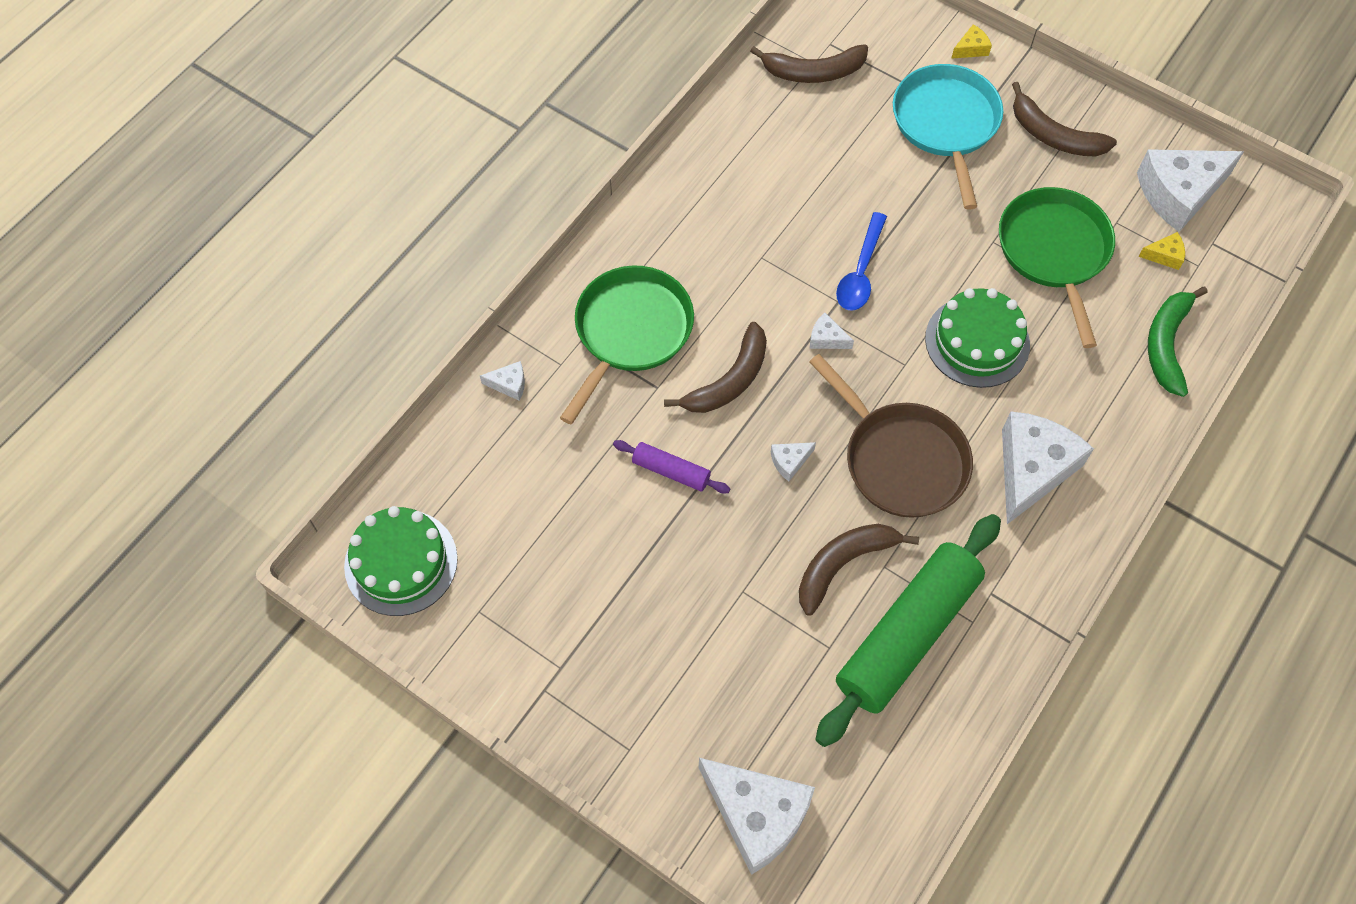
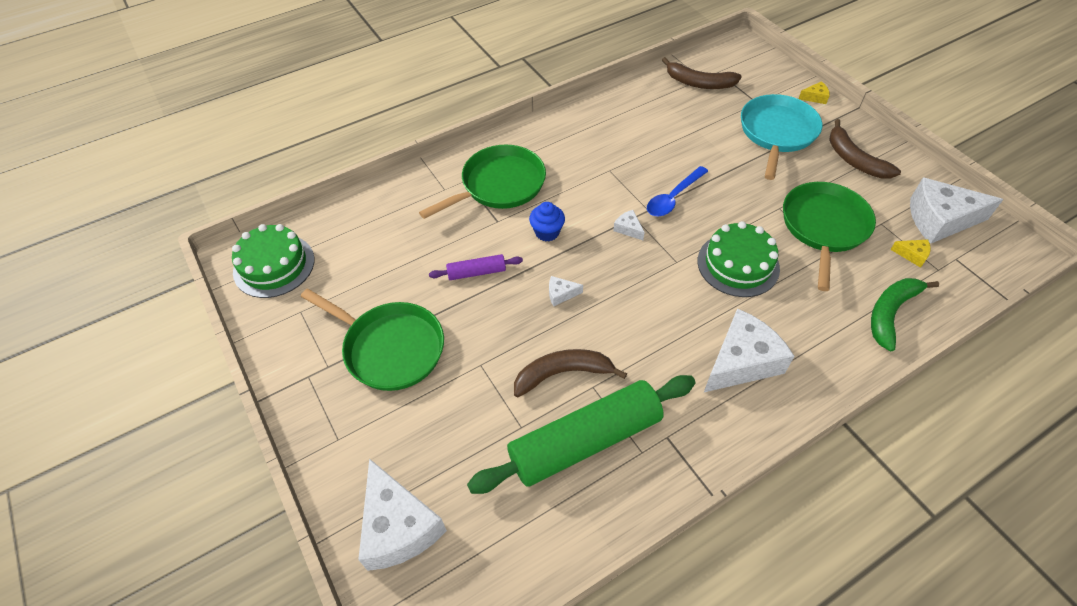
camera: 25 degrees right, 10 degrees down
white cheese [480,361,525,400] -> none
purple rolling pin [613,440,730,493] -> purple rolling pin turned 60 degrees counterclockwise [429,254,523,280]
brown banana [664,322,767,413] -> blue cupcake [529,202,565,241]
brown pan [809,354,973,518] -> none
none -> green pan [301,289,444,391]

